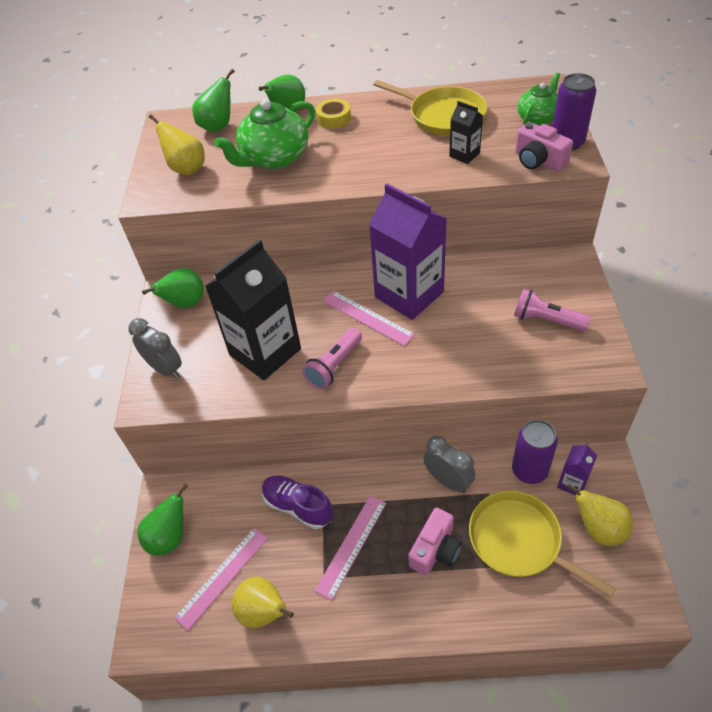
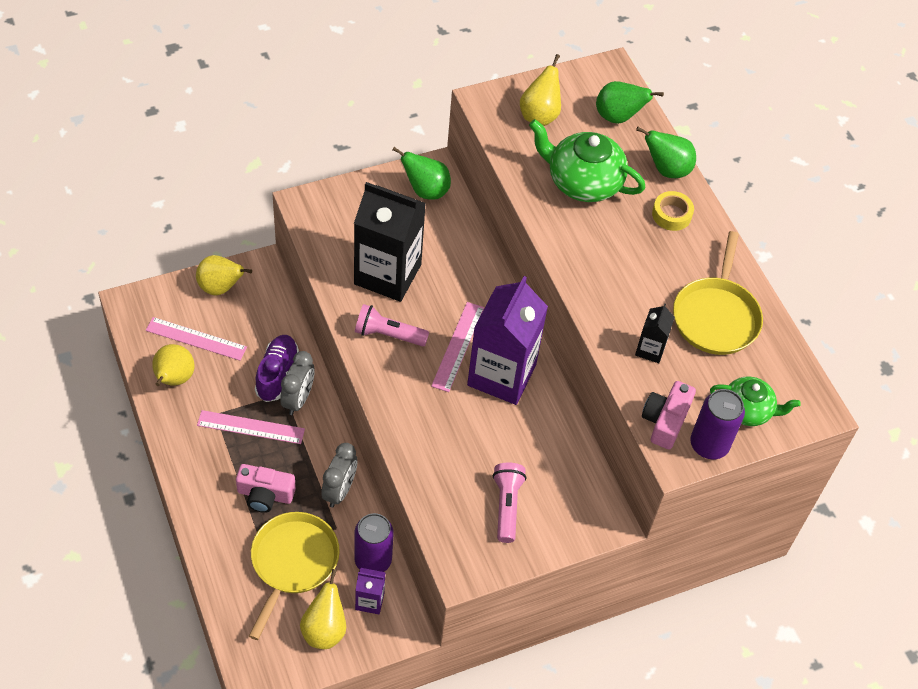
camera: 60 degrees right, 5 degrees up
grey clock [128,318,182,379] -> grey clock moved to [280,351,315,415]
green pear [137,484,188,556] -> yellow pear [196,255,252,295]

